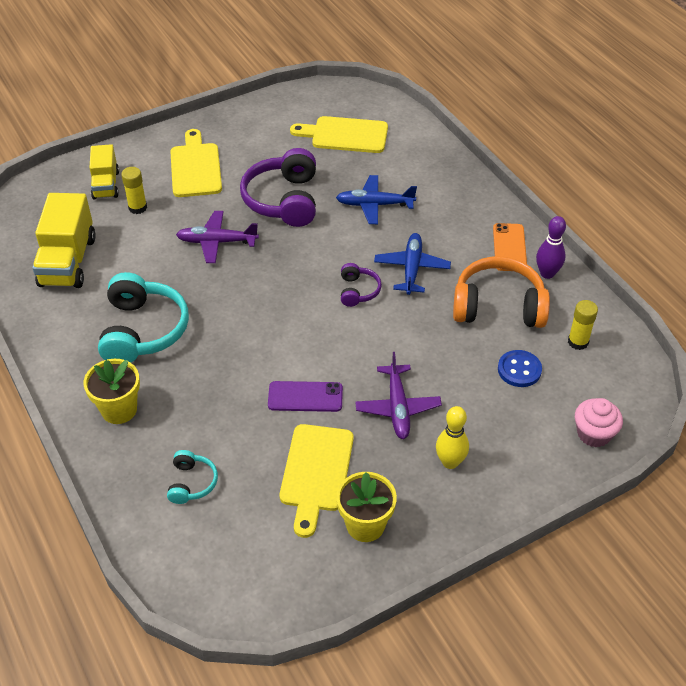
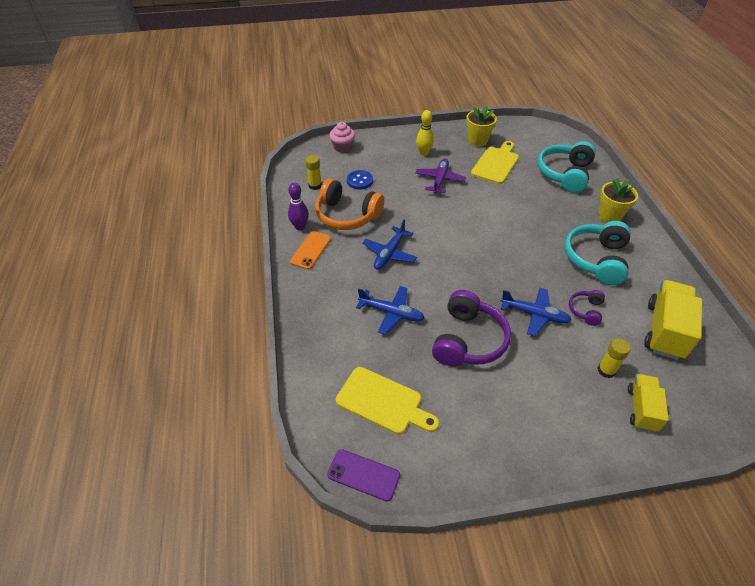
camera: 160 degrees left, 0 degrees up
turquoise headphones [167,450,218,504] -> turquoise headphones [538,141,596,193], size x2.00
yellow cutting board [170,129,222,197] -> none
purple plane [176,211,259,263] -> blue plane [500,288,571,336]
purple phone [268,381,343,412] -> purple phone moved to [327,449,400,502]
purple headphones [341,263,382,307] -> purple headphones moved to [569,290,605,326]

